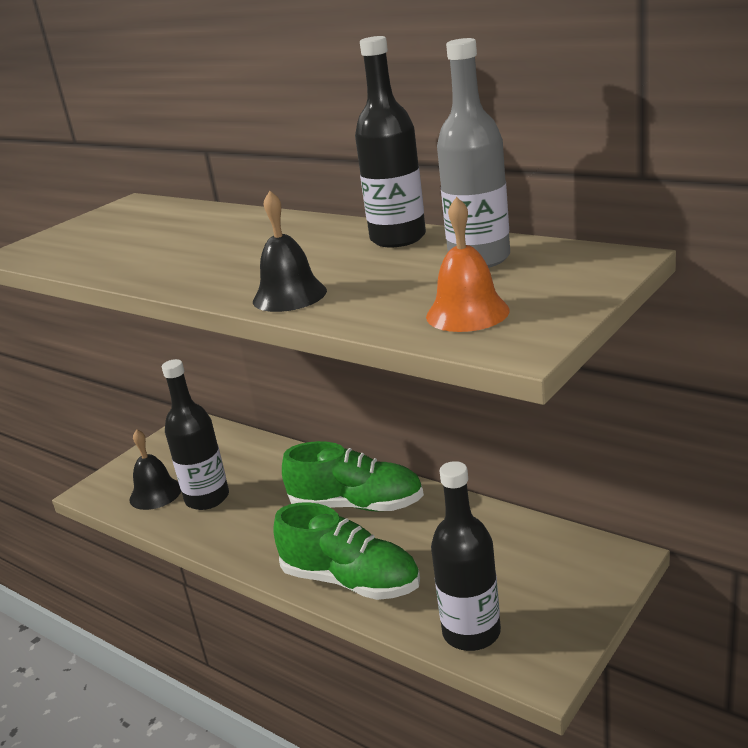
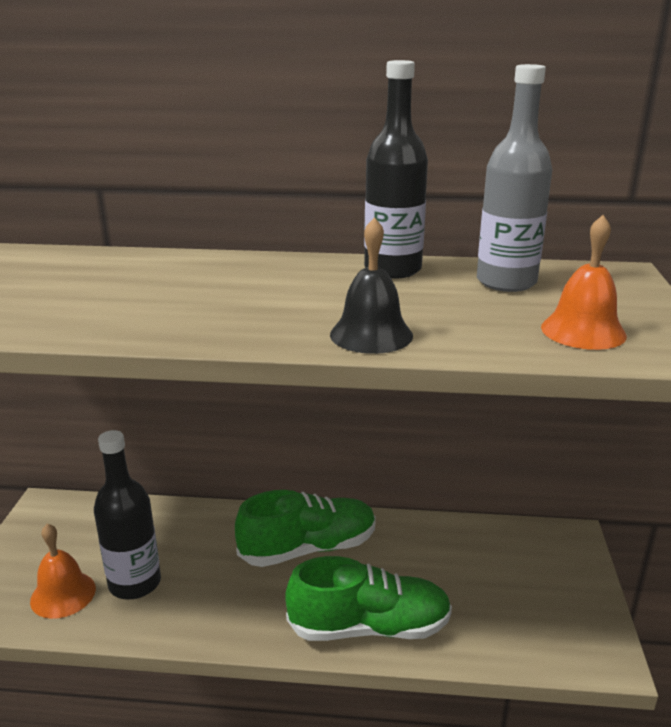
camera: 35 degrees left, 0 degrees up
black bell [130,429,181,510] -> orange bell [30,523,96,619]
black bottle [431,461,501,651] -> none

